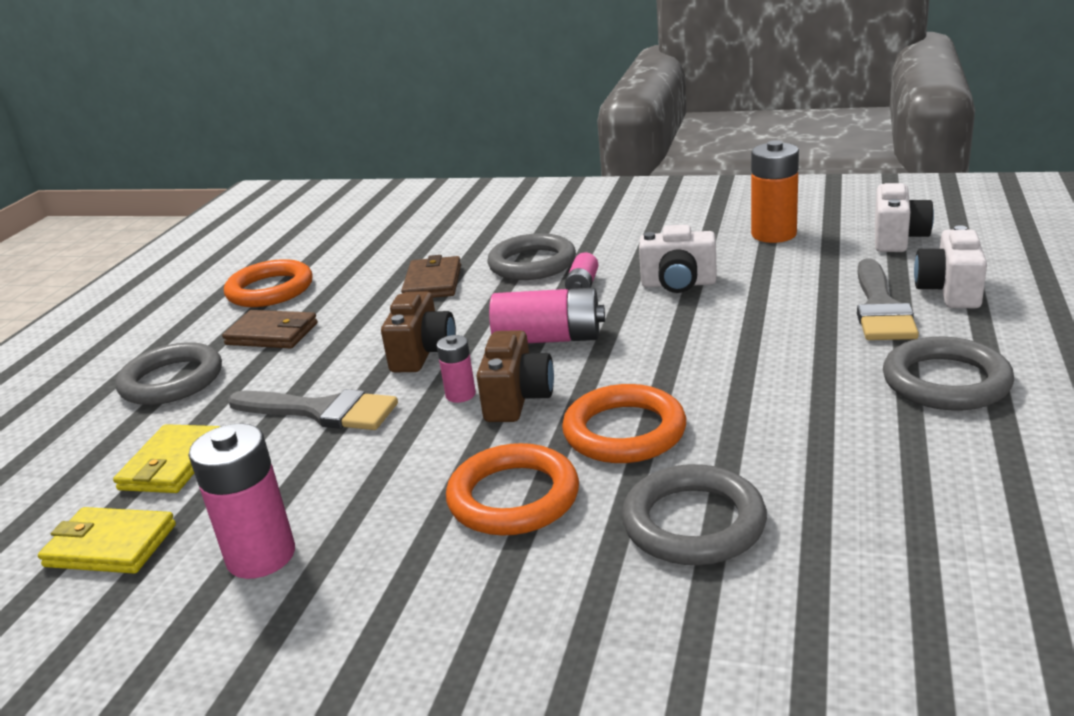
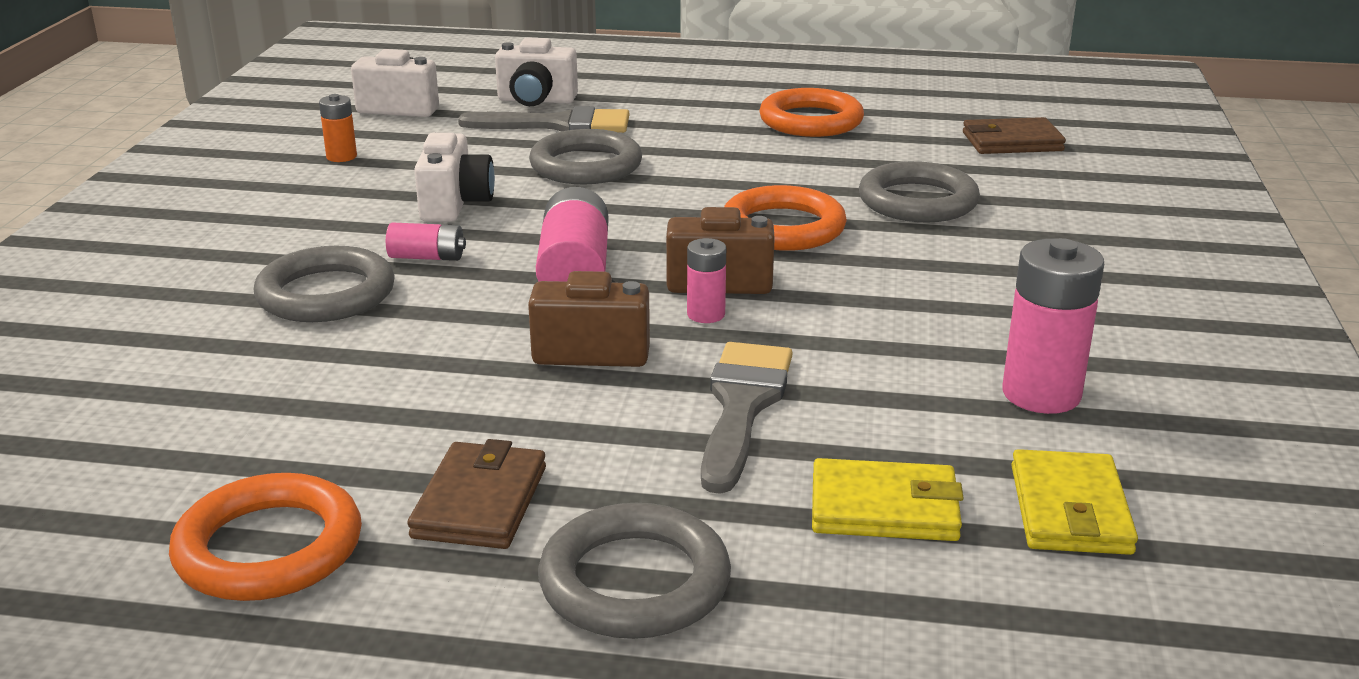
camera: 100 degrees left, 0 degrees up
brown wallet [401,255,461,298] -> brown wallet moved to [963,117,1066,154]
orange ring [446,443,579,536] -> orange ring moved to [759,88,864,137]
orange battery [751,140,799,243] -> orange battery [319,94,357,162], size x0.54
grey ring [883,337,1014,410] -> grey ring moved to [529,129,642,184]

